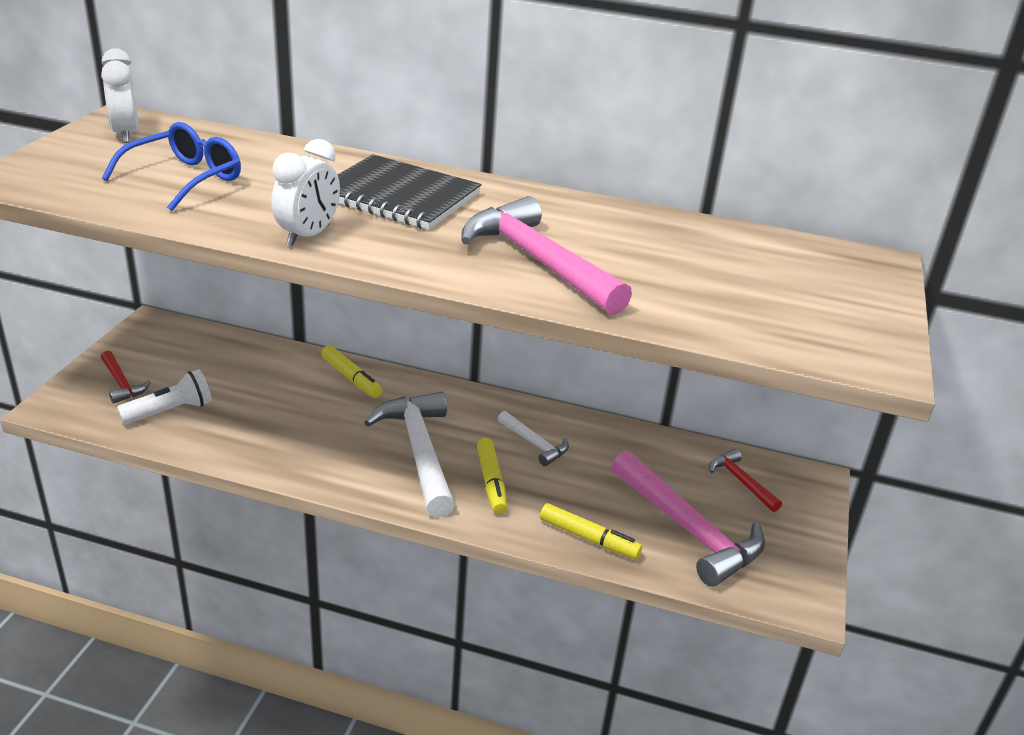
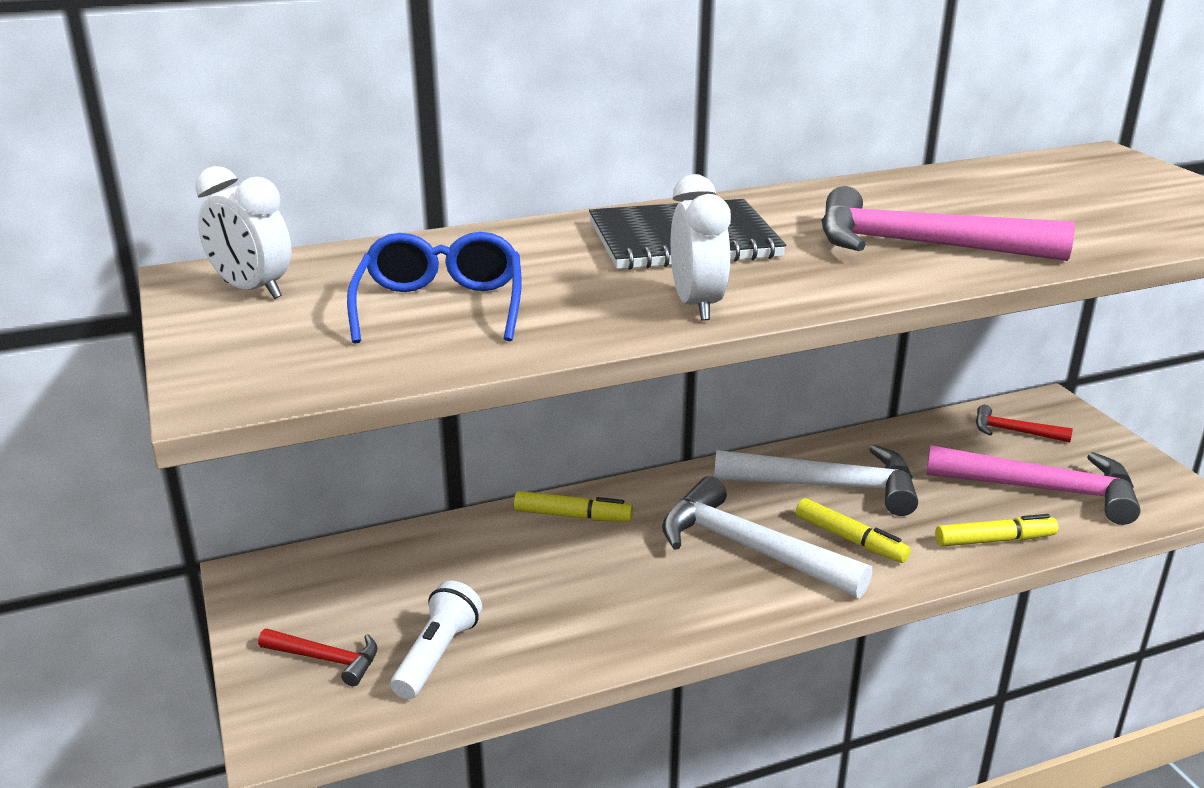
camera: 35 degrees left, 5 degrees down
white hammer [498,411,569,466] -> white hammer [714,445,918,516], size x1.98

